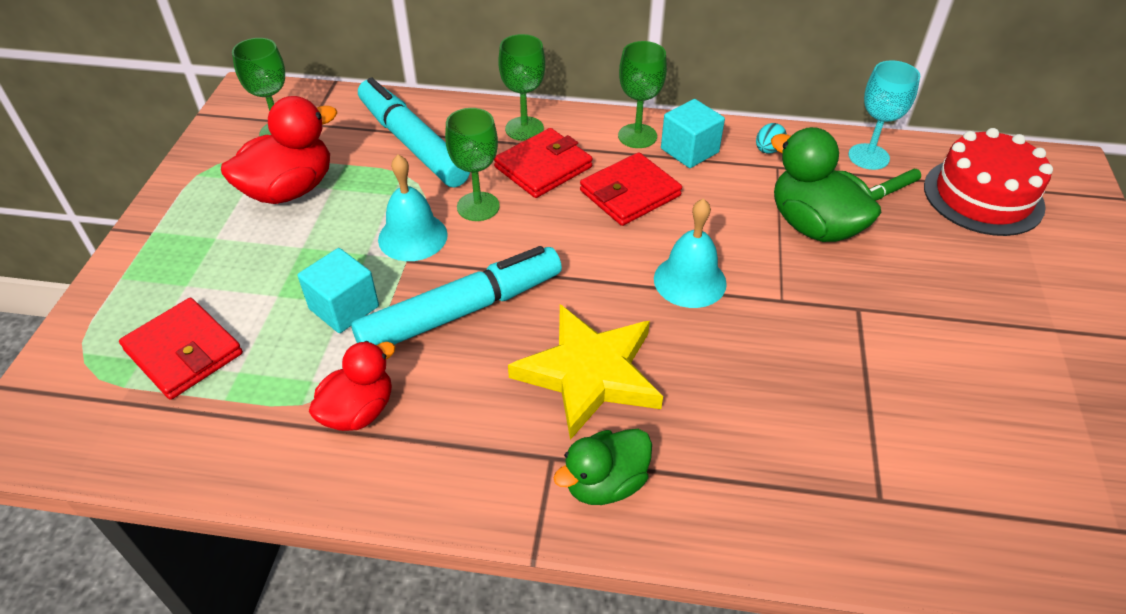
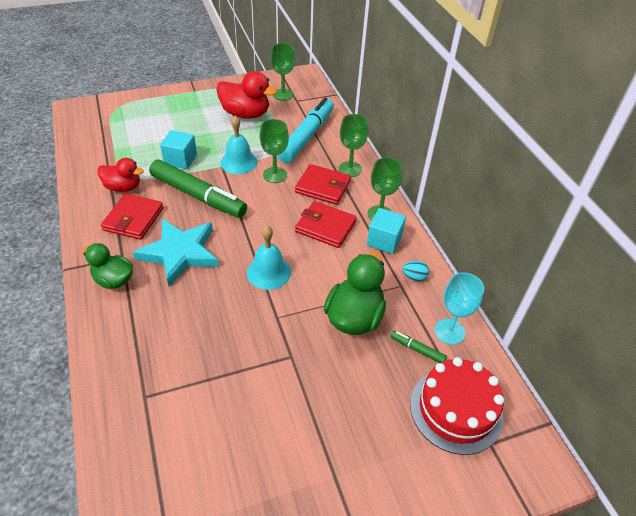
camera: 60 degrees right, 0 degrees up
red wallet [119,298,243,400] -> red wallet moved to [101,193,164,240]
turquoise marker [351,246,562,345] -> green marker [149,160,247,218]
yellow star [508,304,663,440] -> turquoise star [133,219,219,287]

